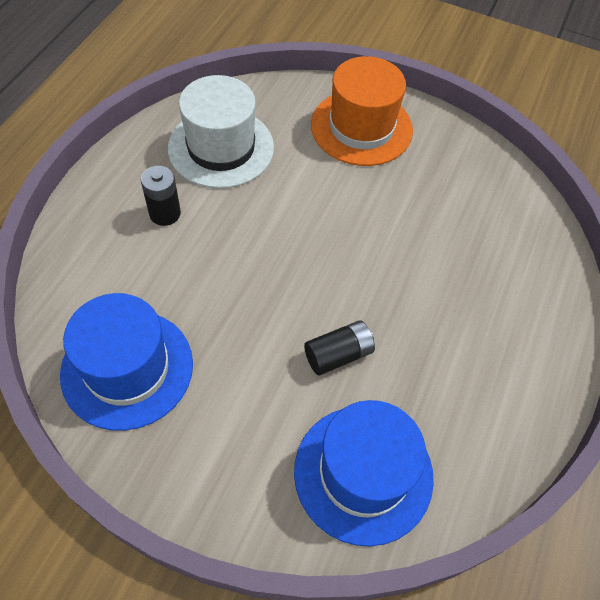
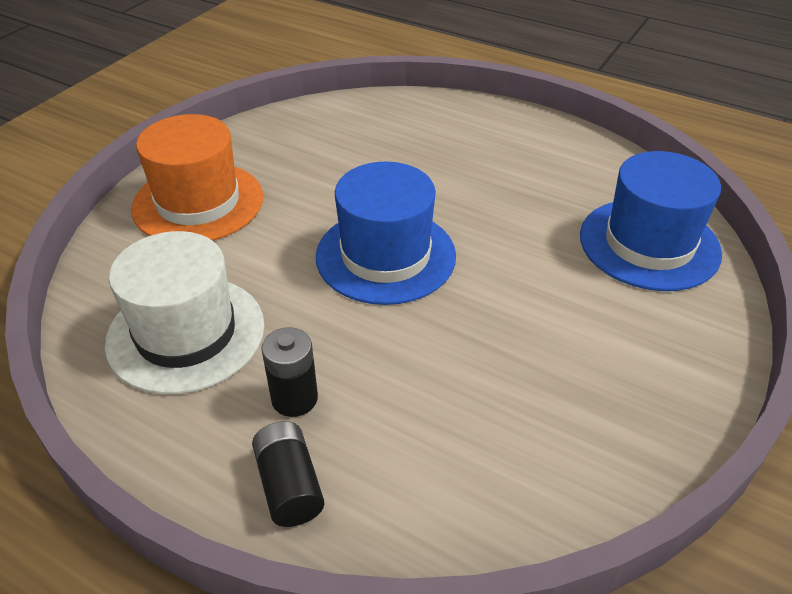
camera: 80 degrees left, 15 degrees down
blue hat [60,293,193,431] -> blue hat moved to [316,162,456,305]
black battery [304,320,375,375] -> black battery moved to [252,421,324,527]

